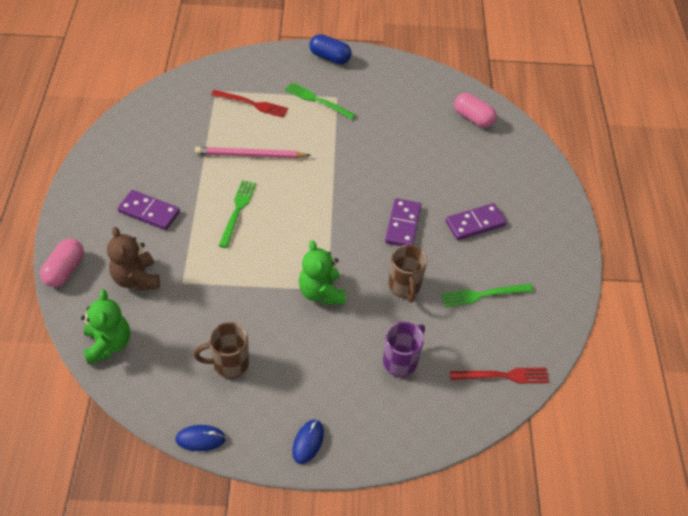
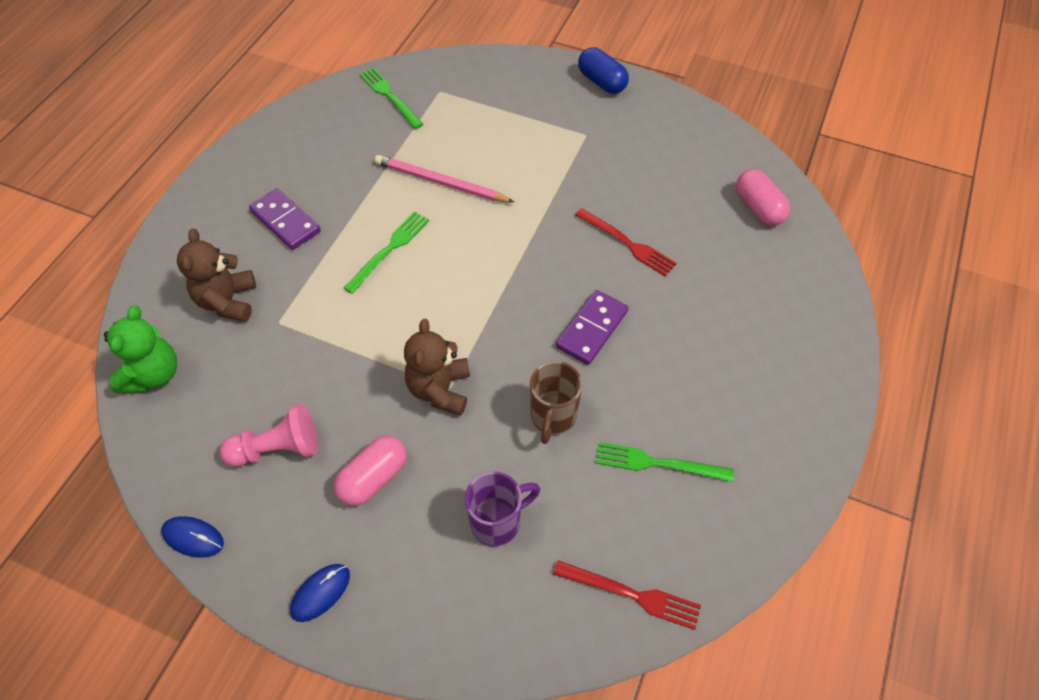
camera: 25 degrees right, 5 degrees up
pink capsule [40,239,84,287] -> pink capsule moved to [334,435,406,506]
brown mug [194,322,249,379] -> pink pawn [220,404,318,467]
red fork [211,90,288,118] -> red fork moved to [575,208,677,276]
green fork [285,82,355,119] -> green fork moved to [359,67,423,129]
green teddy bear [299,240,346,305] -> brown teddy bear [404,319,470,416]
purple domino [445,203,507,240] -> none

